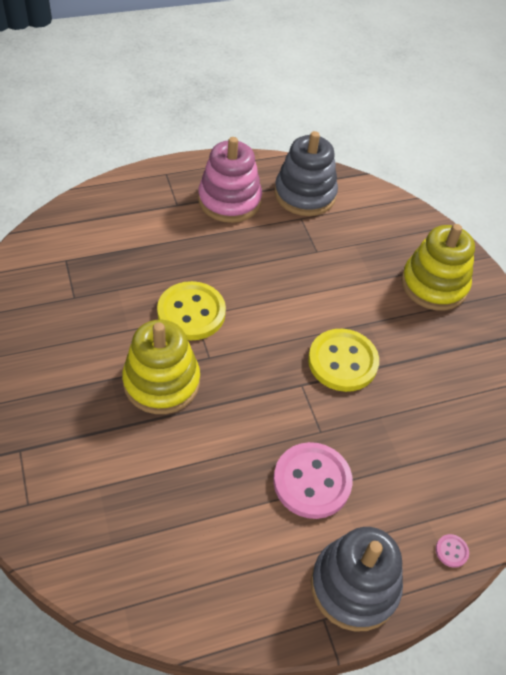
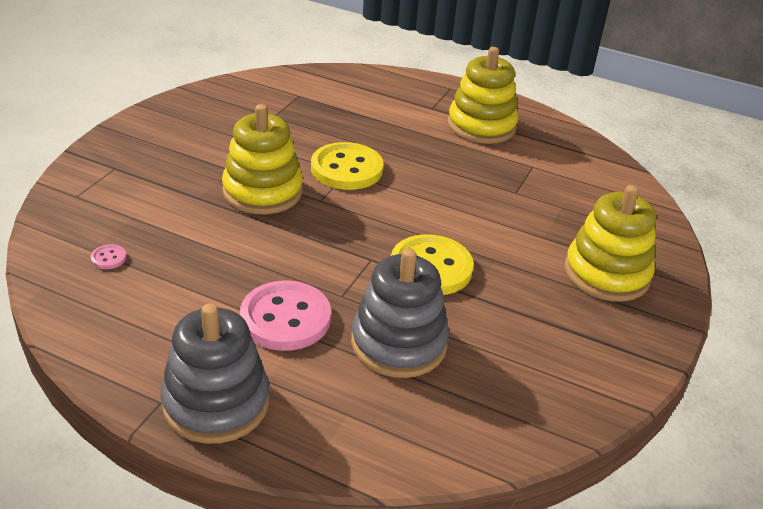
camera: 45 degrees right, 15 degrees down
pink stacking toy [198,137,262,223] -> yellow stacking toy [448,47,518,144]
grey stacking toy [275,131,338,216] -> grey stacking toy moved to [351,248,449,378]
pink button [436,534,469,568] -> pink button moved to [91,244,126,269]

